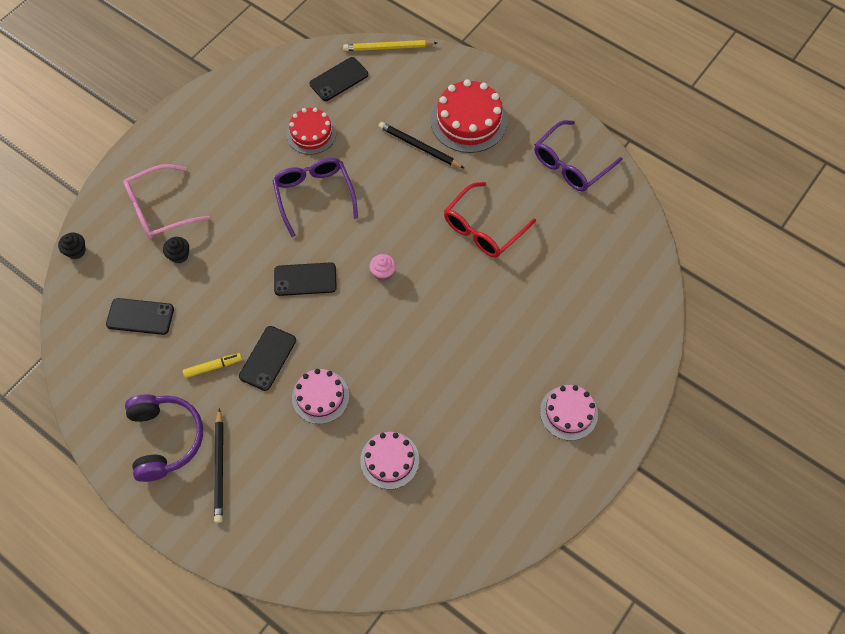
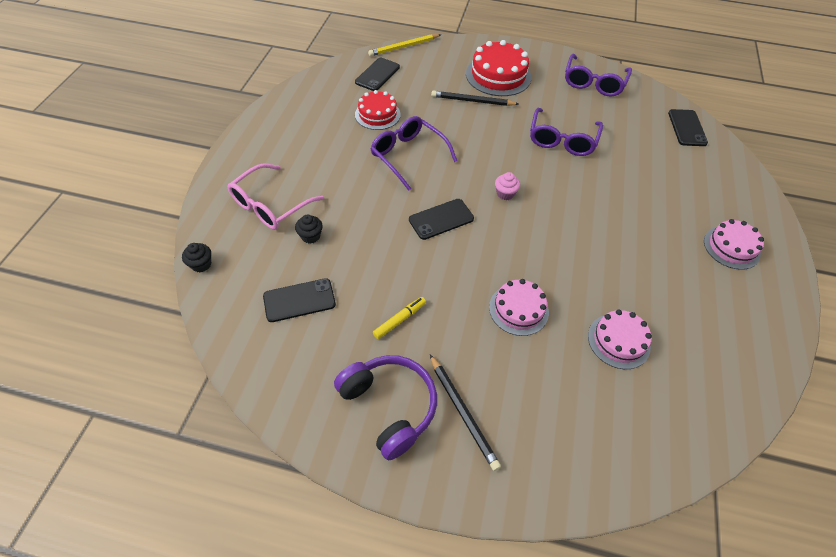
camera: 25 degrees left, 10 degrees down
black phone [239,326,296,391] -> black phone moved to [668,109,708,146]
red glasses [444,182,536,258] -> purple glasses [530,108,603,156]

